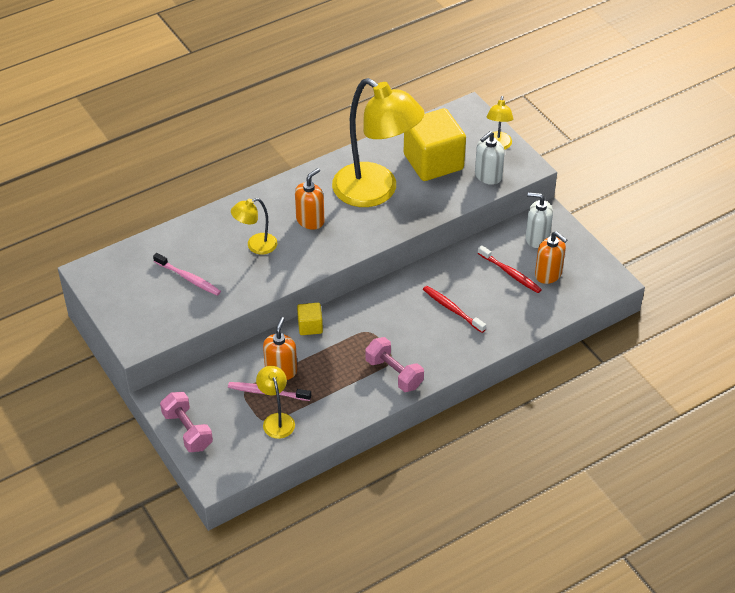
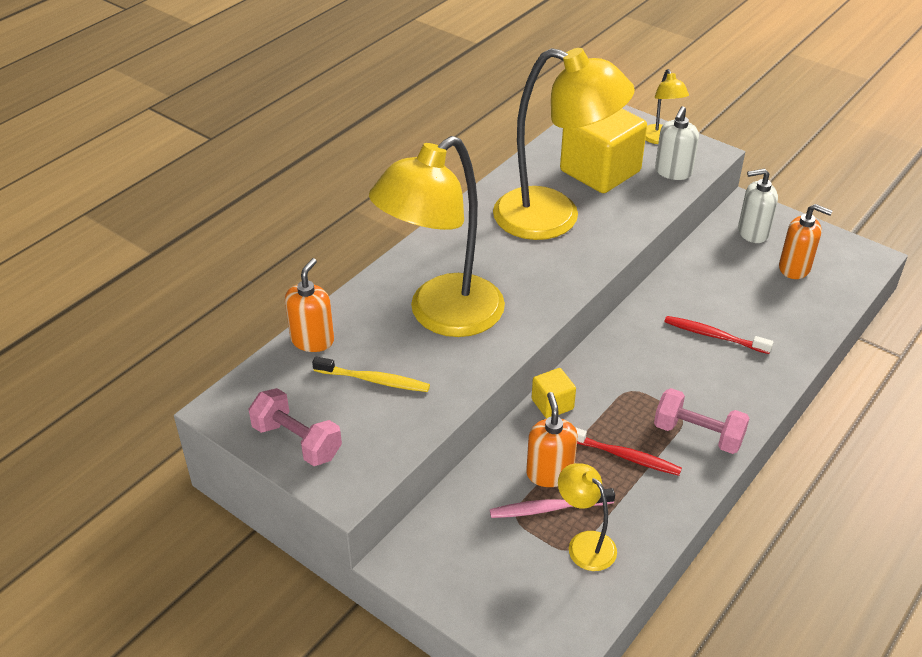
camera: 20 degrees left, 5 degrees down
pink toothbrush [153,253,221,296] -> yellow toothbrush [312,357,430,392]
pink dumbbell [160,392,213,452] -> pink dumbbell moved to [249,388,342,466]
yellow lamp [231,198,277,255] -> yellow lamp [369,136,505,337], size x2.24
orange soap dispenser [295,168,324,229] -> orange soap dispenser moved to [285,258,334,352]
red toothbrush [478,245,542,293] -> red toothbrush moved to [575,427,682,476]

